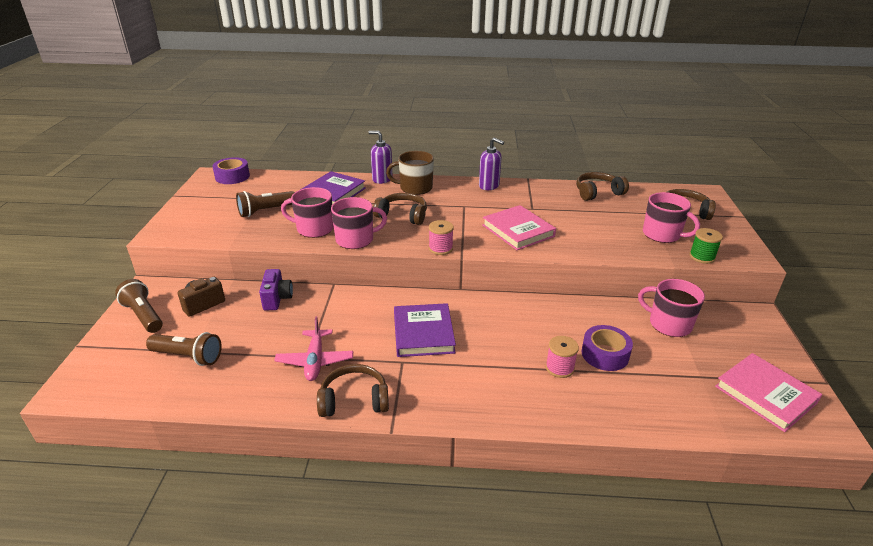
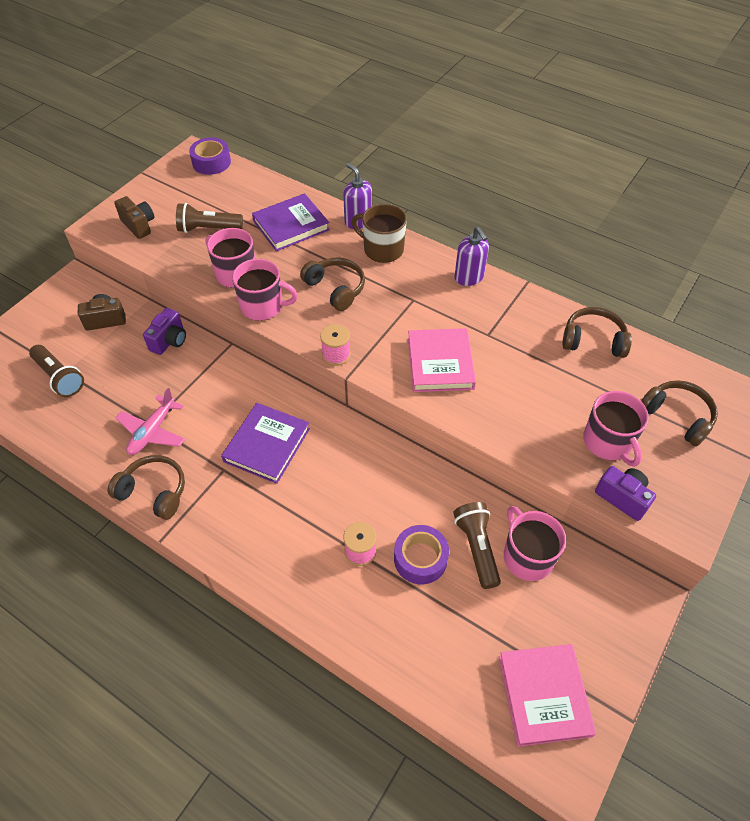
camera: 30 degrees right, 20 degrees up
brown flashlight [115,279,163,333] -> brown flashlight moved to [453,502,501,589]
green spool [689,228,723,264] -> purple camera [595,466,656,521]
none -> brown camera [114,196,155,239]

